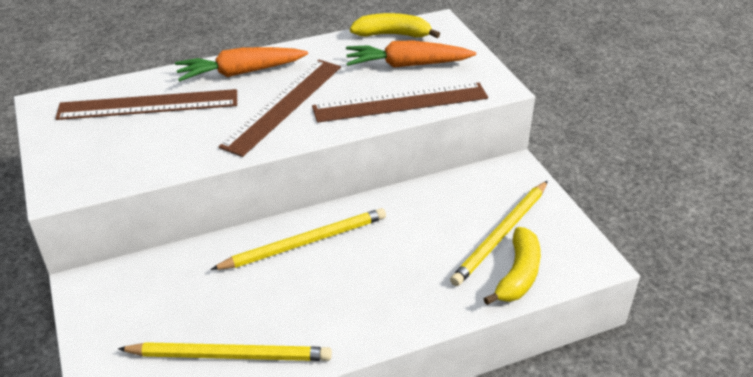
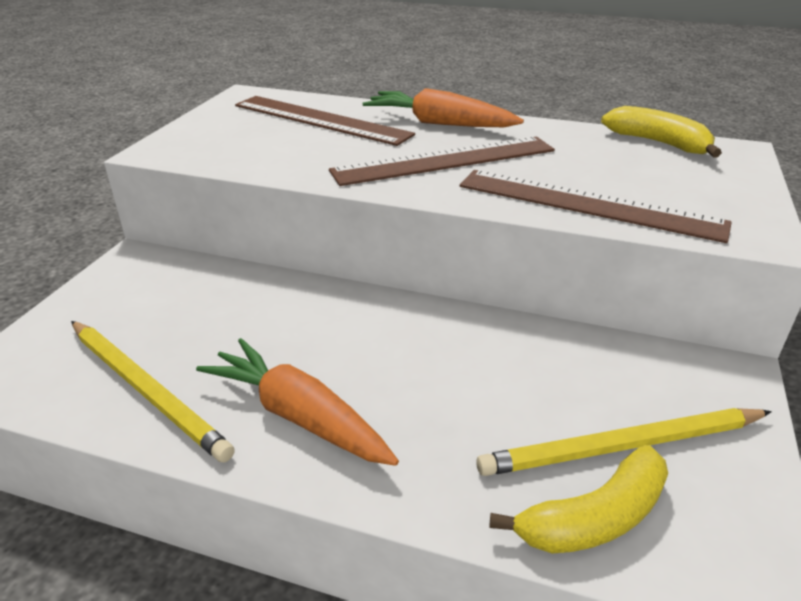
camera: 40 degrees right, 5 degrees down
yellow pencil [210,208,386,270] -> none
orange carrot [346,40,476,68] -> orange carrot moved to [196,338,399,466]

